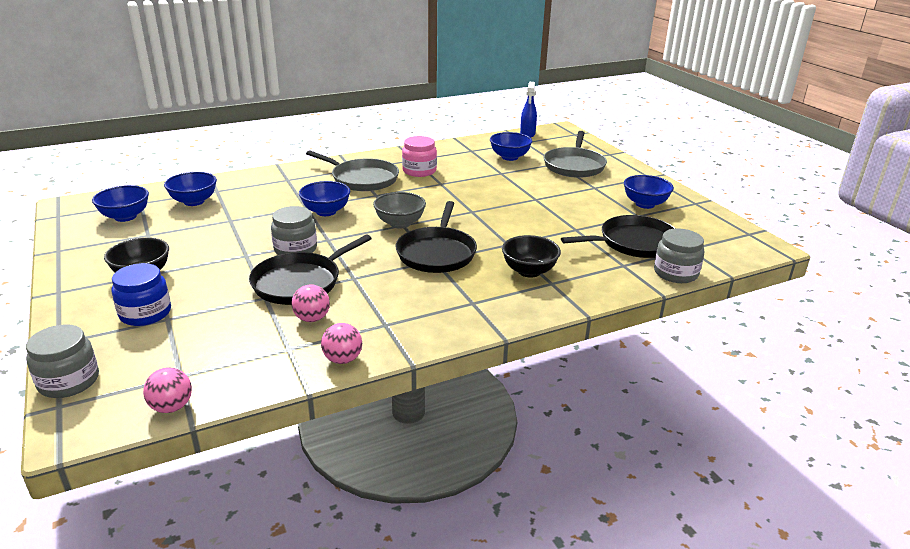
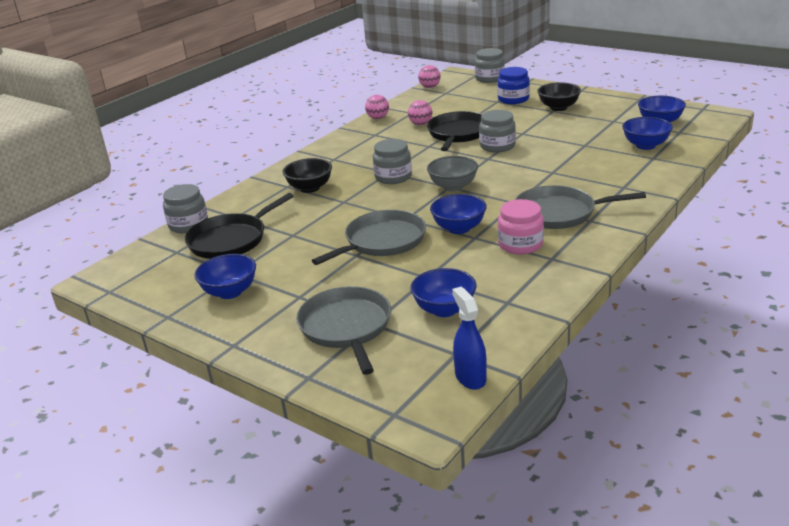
camera: 155 degrees right, 0 degrees up
blue bowl [299,181,350,216] -> blue bowl moved to [430,194,486,234]
black pan [395,201,477,273] -> grey jar [373,139,412,184]
none -> grey pan [312,210,426,265]

